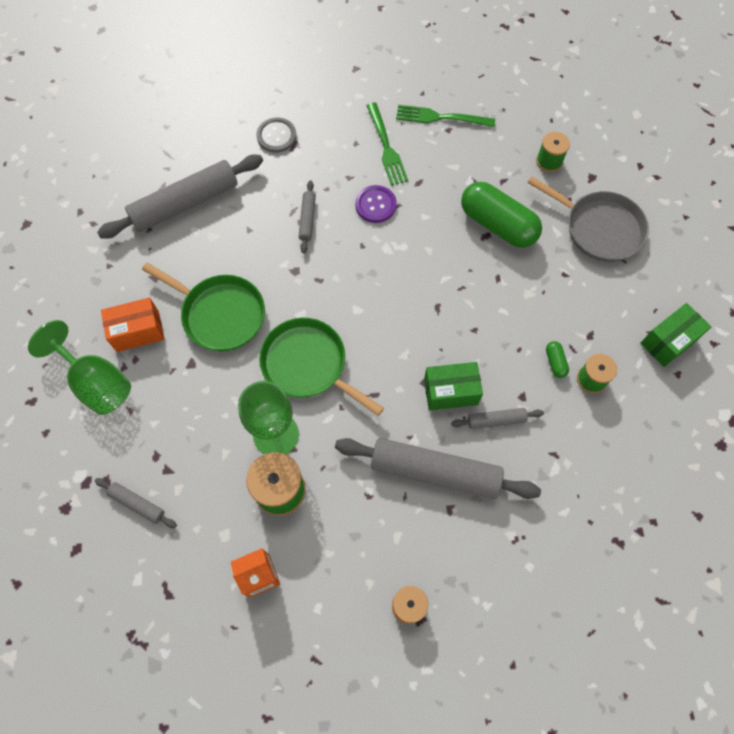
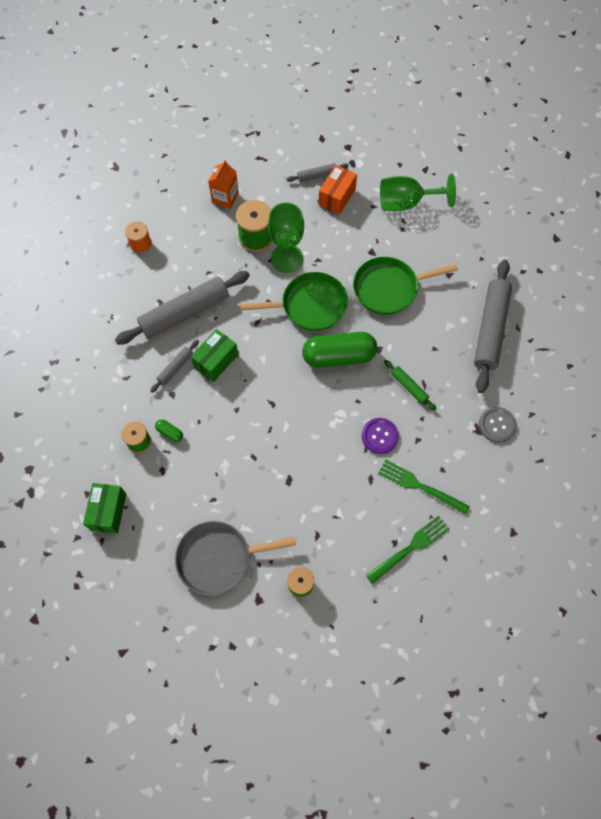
camera: 135 degrees right, 0 degrees up
orange box [101,297,165,352] -> orange box moved to [319,165,357,215]
grey rolling pin [298,180,316,253] -> green rolling pin [384,360,436,411]
green capsule [461,182,542,248] -> green capsule moved to [302,332,377,368]

